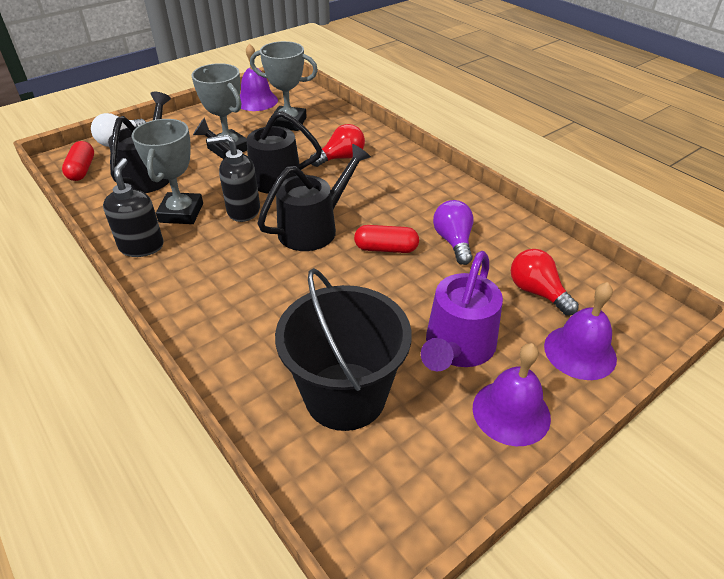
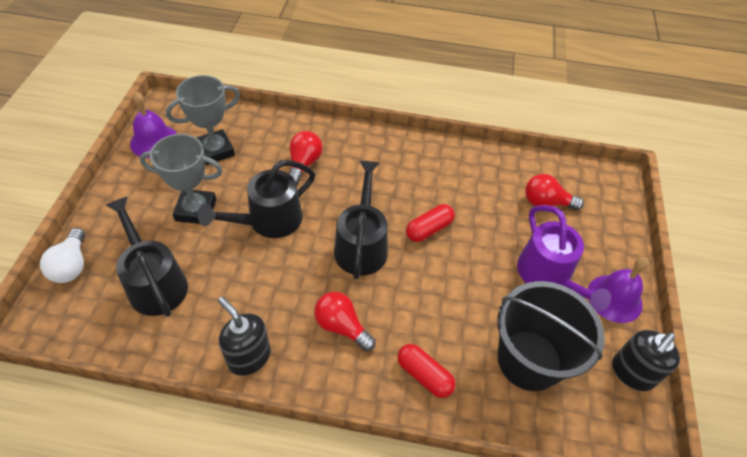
camera: 45 degrees left, 10 degrees up
red capsule [62,141,94,181] -> red capsule moved to [397,344,456,398]
grey trophy [132,119,203,224] -> none
black soap dispenser [207,135,260,222] -> black soap dispenser moved to [612,330,680,391]
purple light bulb [433,200,474,265] -> none
purple bell [544,282,617,380] -> none
none -> red light bulb [314,292,376,351]

